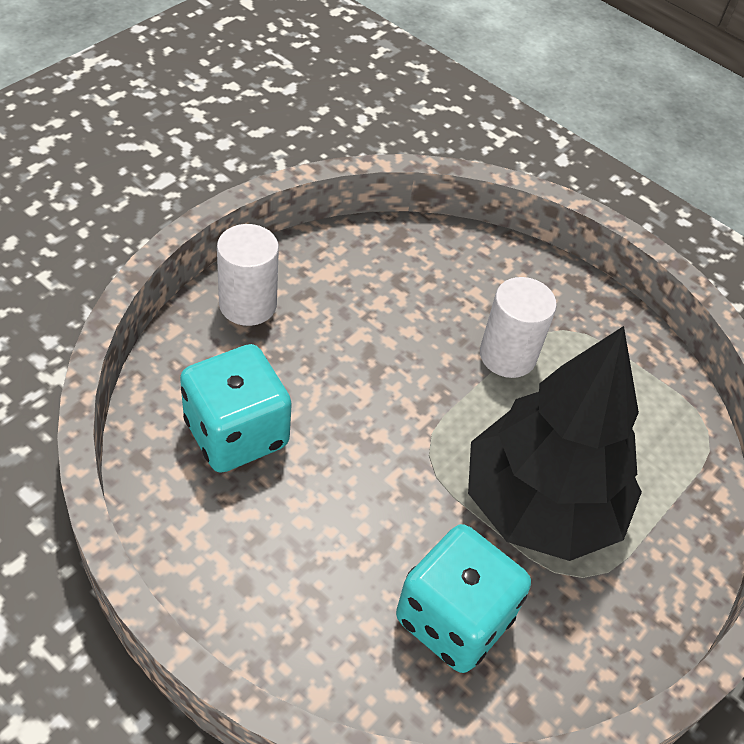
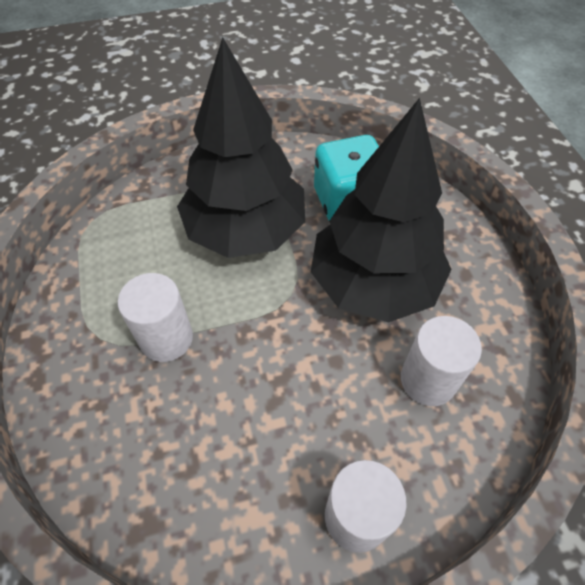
camera: 140 degrees left, 5 degrees up
turquoise dice [180,344,292,473] -> white cylinder [401,316,482,406]
none -> black tree [311,98,452,323]

